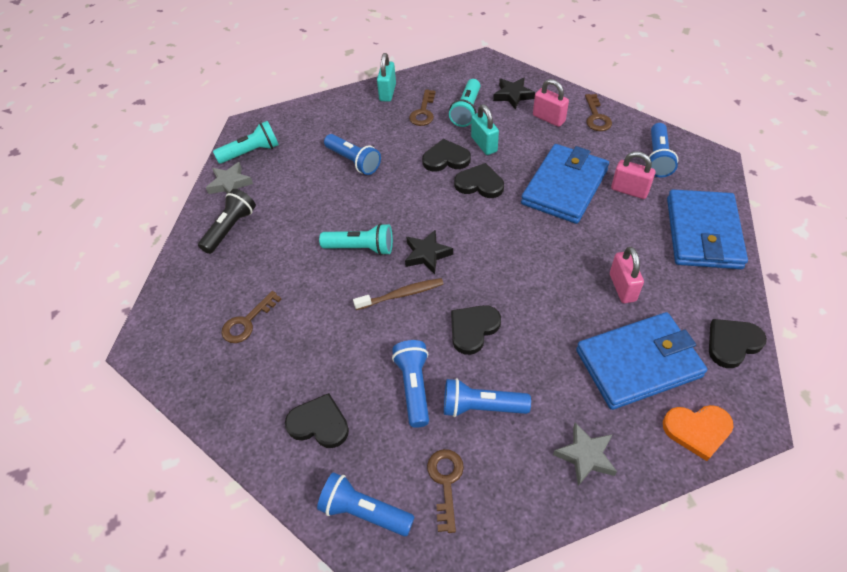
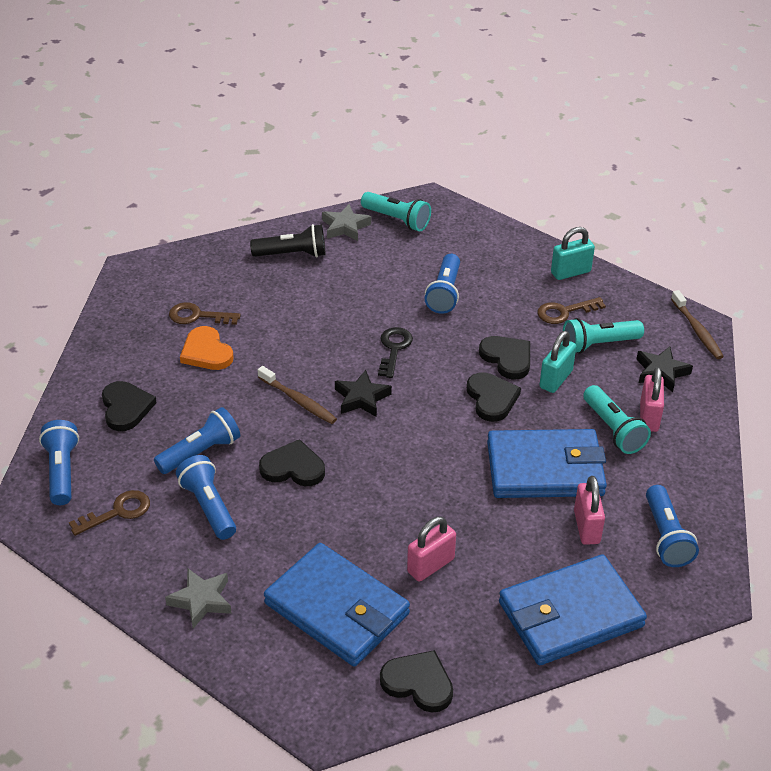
camera: 55 degrees right, 10 degrees down
turquoise flashlight [319,223,393,256] -> turquoise flashlight moved to [583,385,651,454]
brown key [585,94,612,131] -> none
blue flashlight [649,123,678,177] -> blue flashlight turned 75 degrees counterclockwise [646,485,699,567]
orange heart [663,405,734,461] -> orange heart moved to [180,326,234,370]
none -> black key [378,327,413,378]
none -> brown toothbrush [671,290,724,359]

